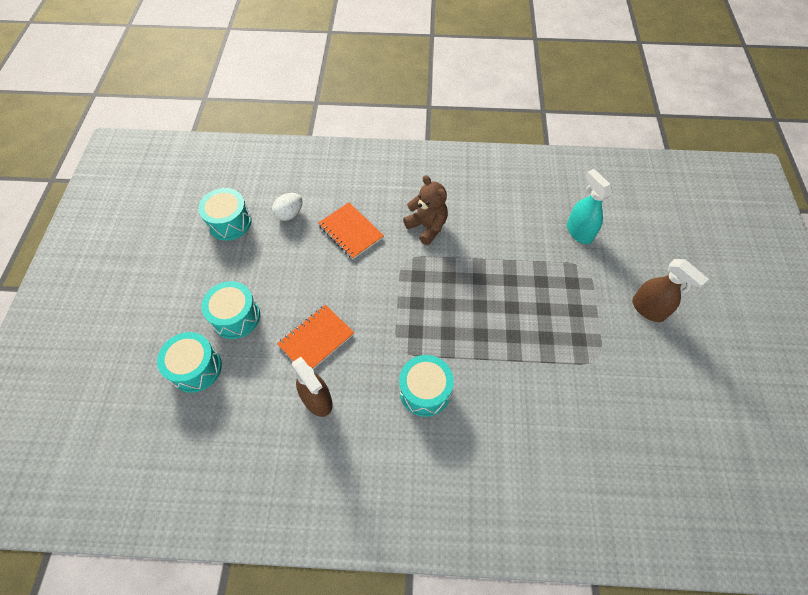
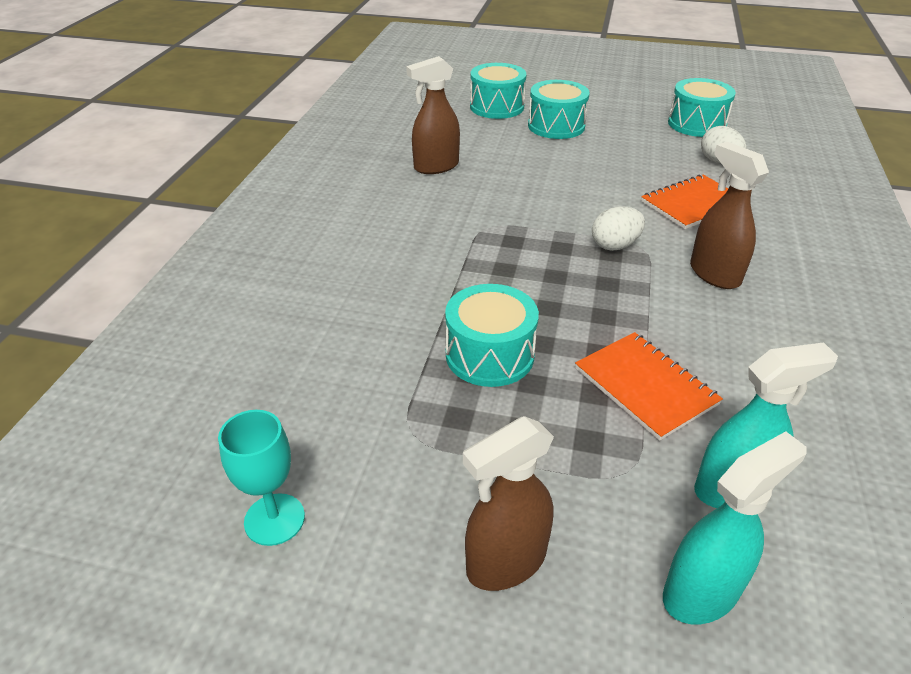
camera: 100 degrees right, 20 degrees down
orange notebook [277,304,354,369] -> orange notebook moved to [575,332,723,441]
turquoise drum [399,355,454,417] -> turquoise drum moved to [445,284,539,387]
brown teddy bear [403,175,448,245] -> brown spray bottle [690,142,769,289]
none -> turquoise goblet [218,410,305,546]
none -> white egg [592,206,645,251]
none -> turquoise spray bottle [663,431,807,624]

